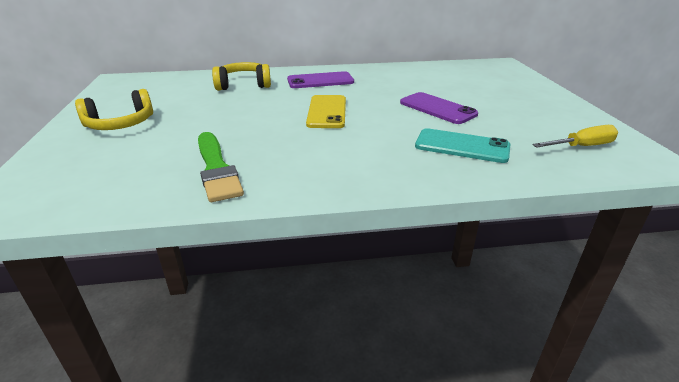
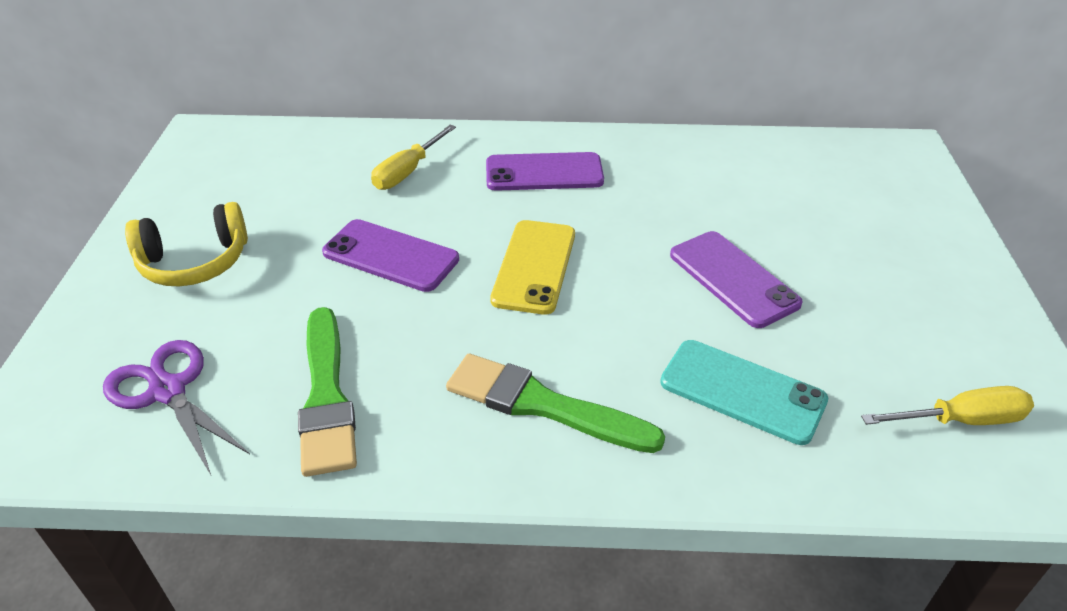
camera: 10 degrees right, 10 degrees up
yellow headphones [212,62,271,91] -> yellow screwdriver [371,125,456,190]
none -> purple scissors [103,340,250,475]
none -> purple phone [322,219,459,292]
none -> green brush [446,354,665,453]

